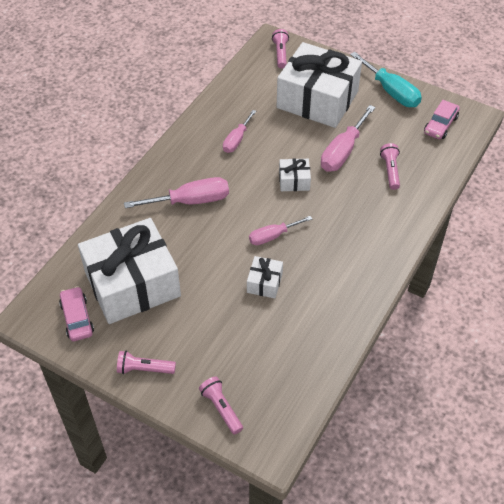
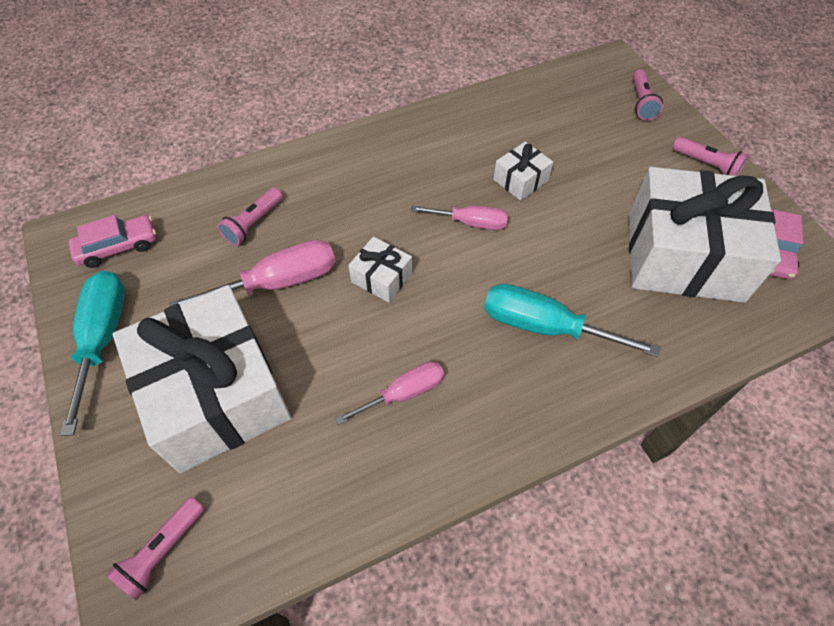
camera: 145 degrees left, 5 degrees up
pink screwdriver [124,177,229,208] -> turquoise screwdriver [484,284,661,357]

